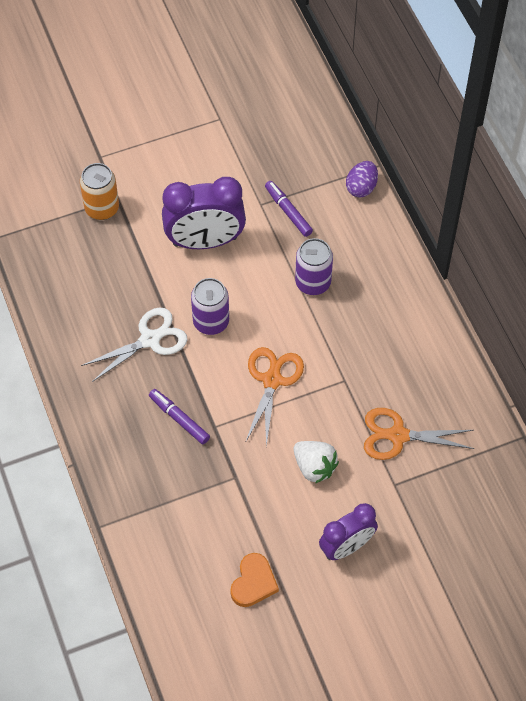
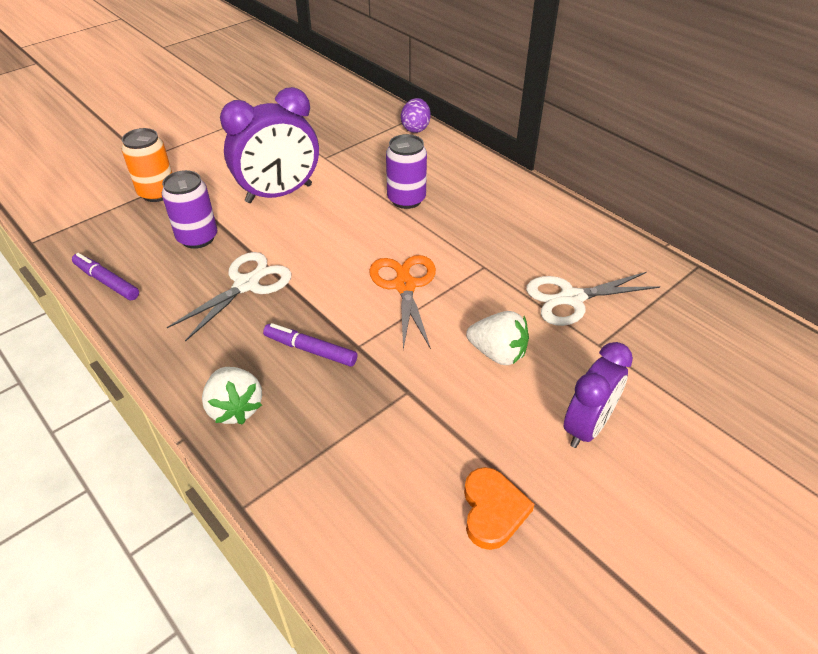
camera: 20 degrees left, 15 degrees down
purple can [191,278,229,335] -> purple can moved to [162,170,217,249]
purple marker [265,181,313,237] -> purple marker moved to [72,253,139,300]
orange scissors [364,408,475,460] -> white scissors [526,272,660,326]
none -> white strawberry [202,367,262,425]

